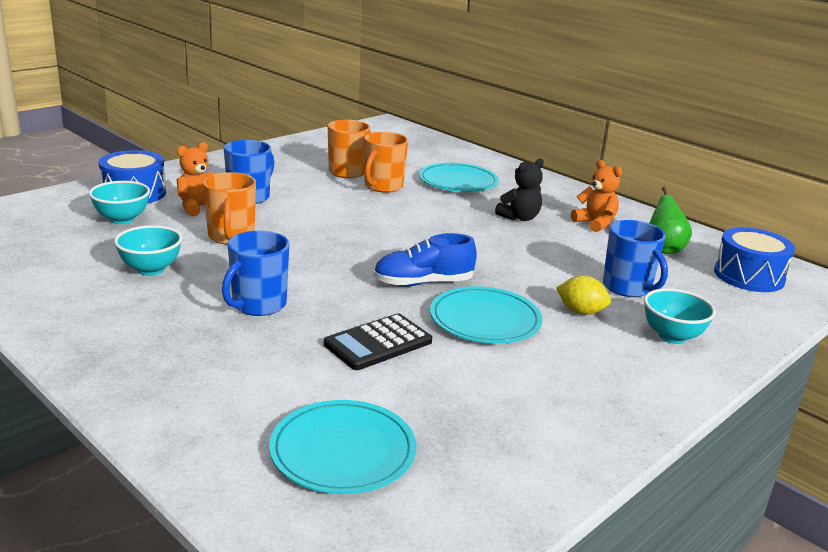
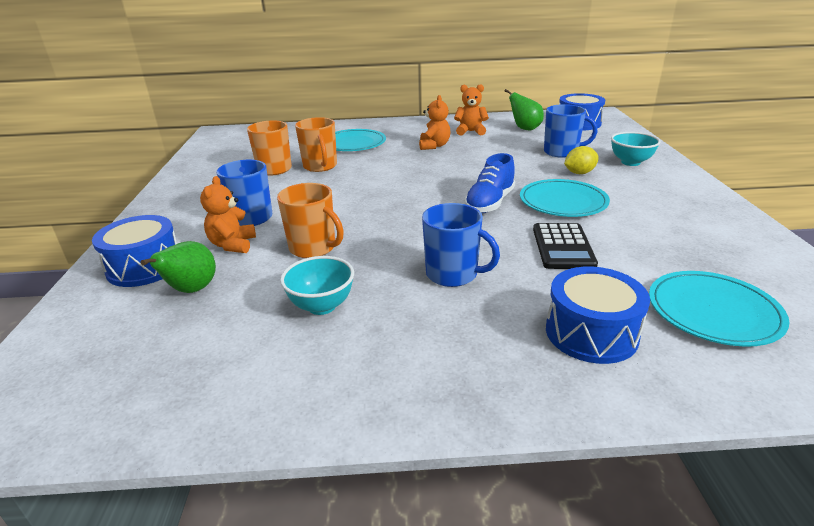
camera: 45 degrees left, 5 degrees up
turquoise bowl [89,181,150,224] -> green pear [141,241,216,293]
blue mug [222,230,289,316] -> blue mug turned 45 degrees counterclockwise [422,203,500,287]
black teddy bear [495,159,544,221] -> orange teddy bear [419,95,450,150]
none -> blue drum [546,267,650,364]

